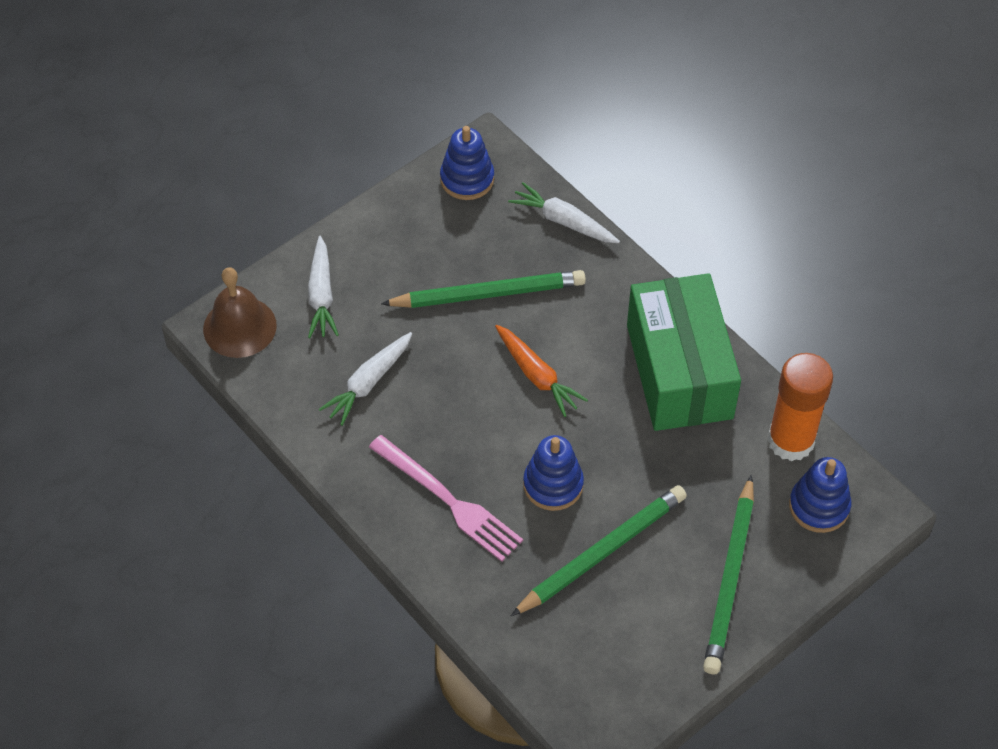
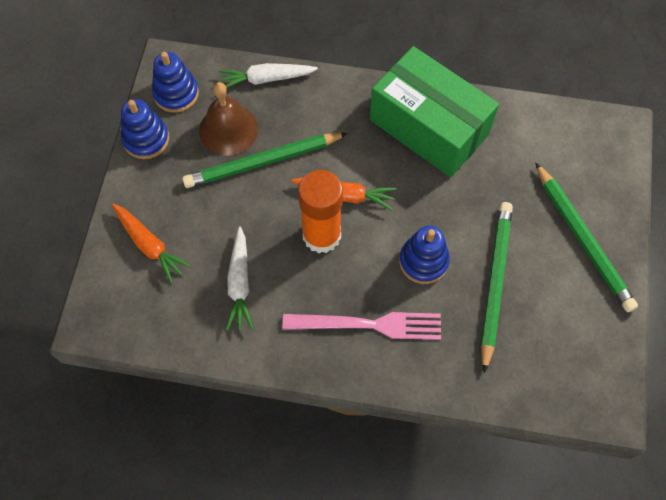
camera: 40 degrees left, 10 degrees up
brown bell [203,268,277,358] -> brown bell moved to [199,82,258,156]
white carrot [308,236,339,338] -> orange carrot [112,204,191,283]
green pencil [381,270,586,308] -> green pencil turned 150 degrees counterclockwise [182,133,348,188]
orange glue stick [767,353,833,461] -> orange glue stick moved to [298,170,343,253]
blue stacking toy [789,457,851,533] -> blue stacking toy moved to [121,99,169,159]

